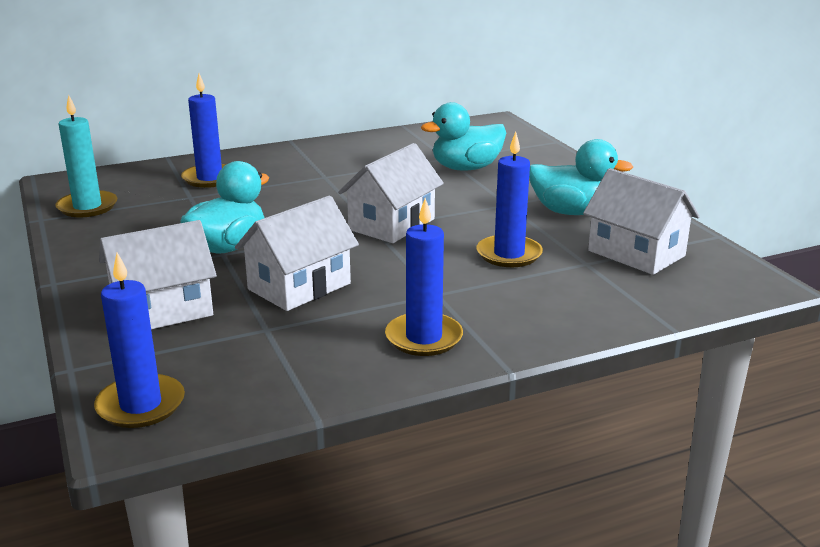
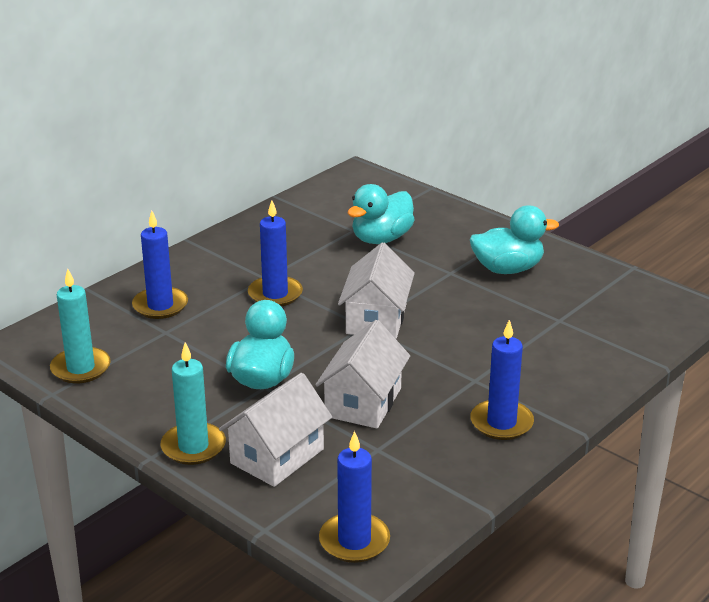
camera: 25 degrees left, 5 degrees up
blue candle [476,132,543,267] -> blue candle moved to [248,201,303,306]
white house [583,168,700,275] -> none
none -> turquoise candle [160,342,226,465]

